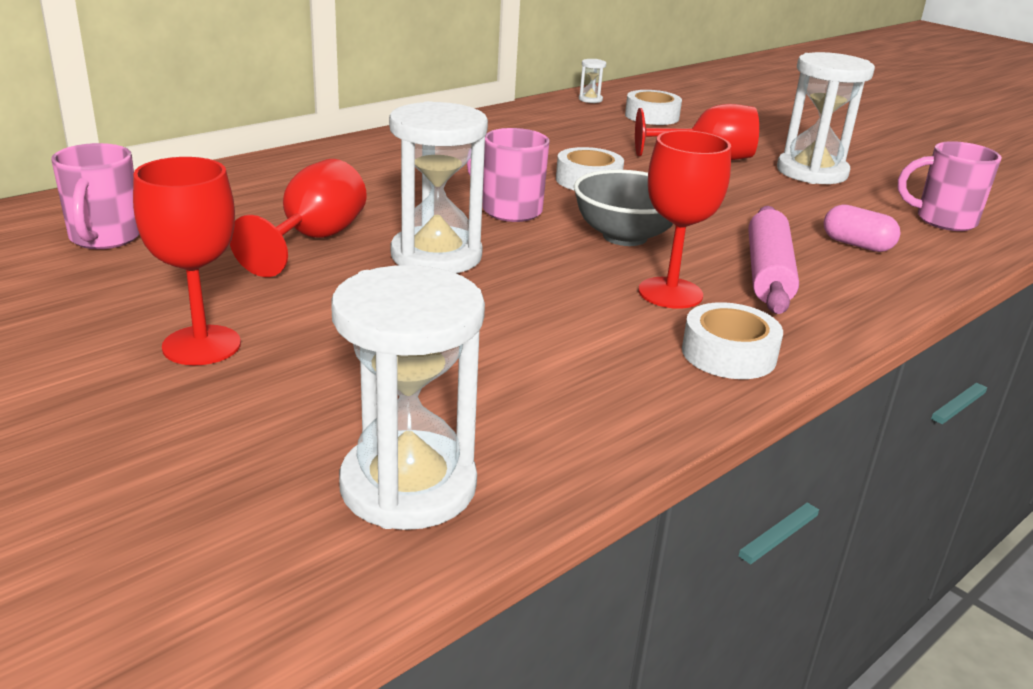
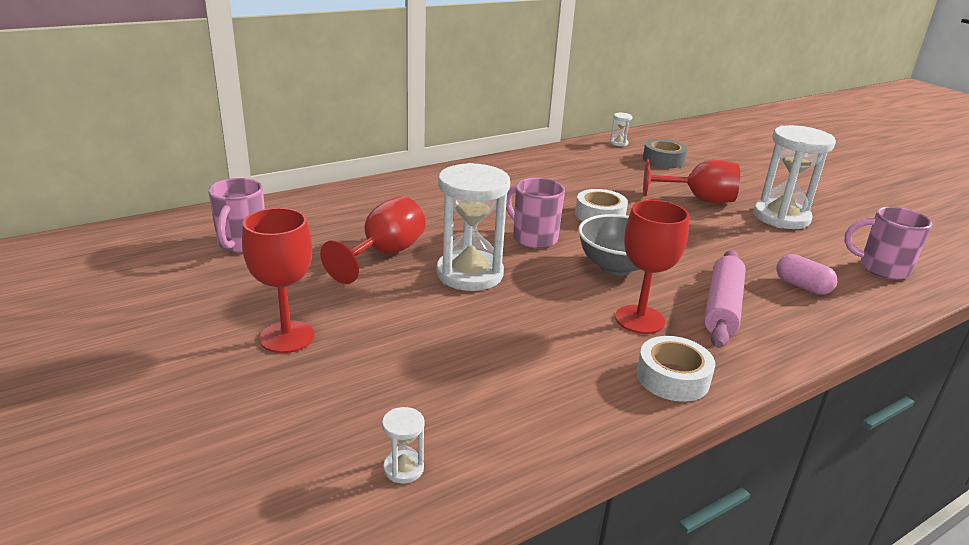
camera: 10 degrees right, 0 degrees up
white hourglass [331,265,485,530] -> white hourglass [382,407,425,483], size x0.41
white tape [625,90,682,125] -> grey tape [643,139,688,168]

